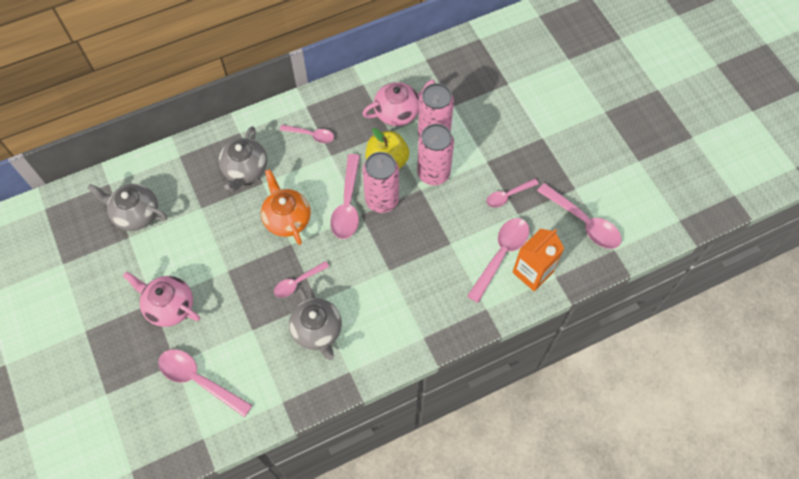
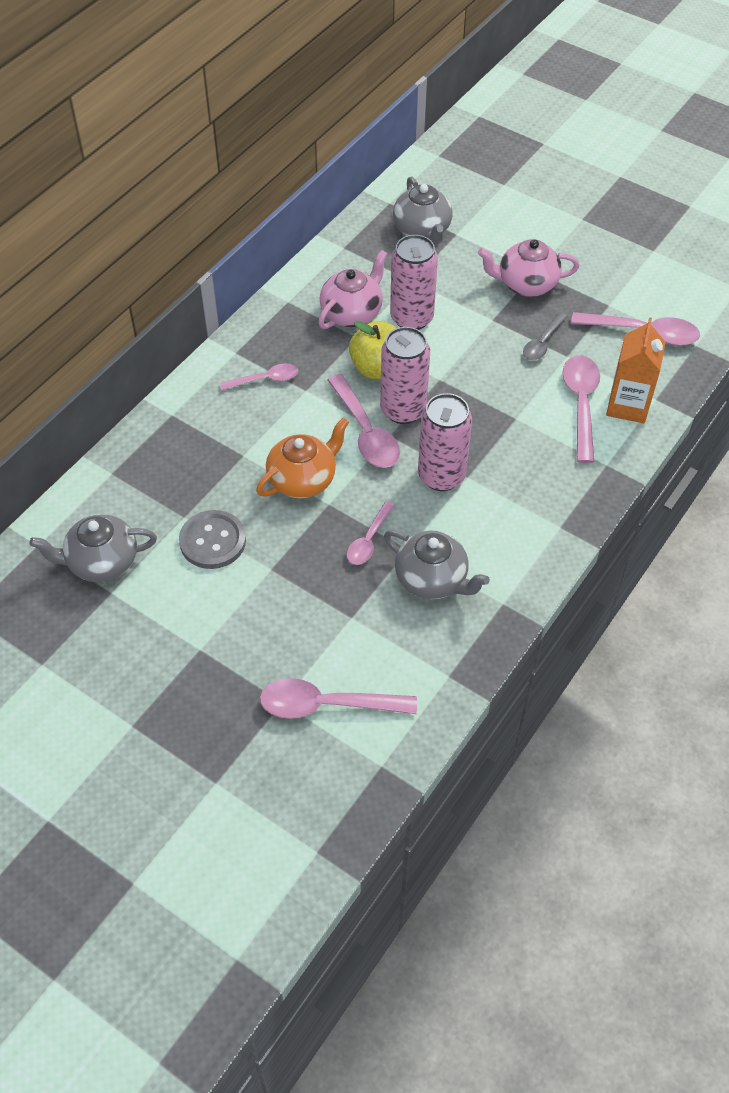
camera: 30 degrees left, 10 degrees down
pink teapot [123,272,200,327] -> pink teapot moved to [478,239,580,297]
grey teapot [219,126,267,192] -> grey teapot moved to [393,176,452,244]
orange teapot [261,169,311,245] -> orange teapot turned 105 degrees clockwise [256,417,349,498]
pink can [417,124,454,185] -> pink can moved to [418,393,472,491]
pink spoon [486,179,539,208] -> grey spoon [523,313,567,360]
none -> grey button [179,510,246,569]

